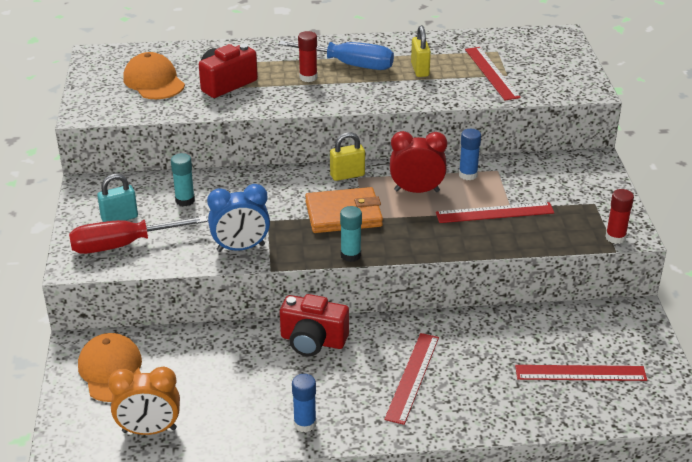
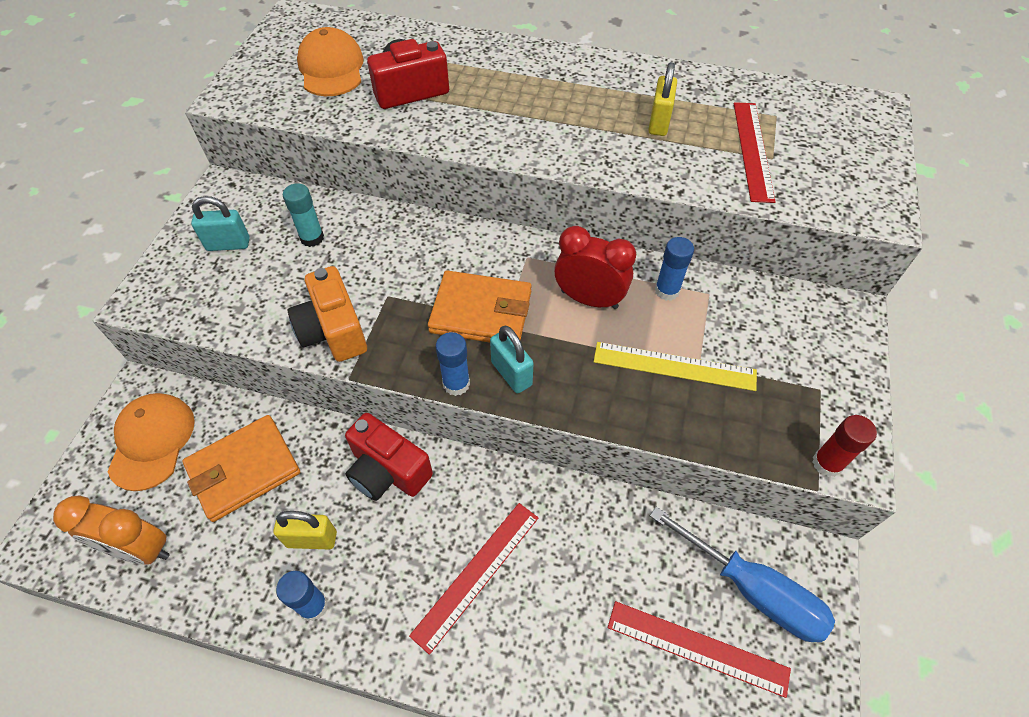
camera: 20 degrees right, 20 degrees up
red screwdriver [69,216,208,254] -> none
blue clock [207,184,270,252] -> orange camera [288,266,367,362]
blue screwdriver [278,40,394,70] -> blue screwdriver moved to [650,507,835,642]
red glue stick [298,31,317,82] -> none
yellow padlock [330,132,365,181] -> yellow padlock moved to [274,511,337,549]
turquoise glue stick [340,206,362,262] -> blue glue stick [436,332,470,396]
red ruler [436,202,554,223] -> yellow ruler [594,342,757,391]
none -> orange wallet [182,415,300,522]
none -> turquoise padlock [490,326,534,393]

